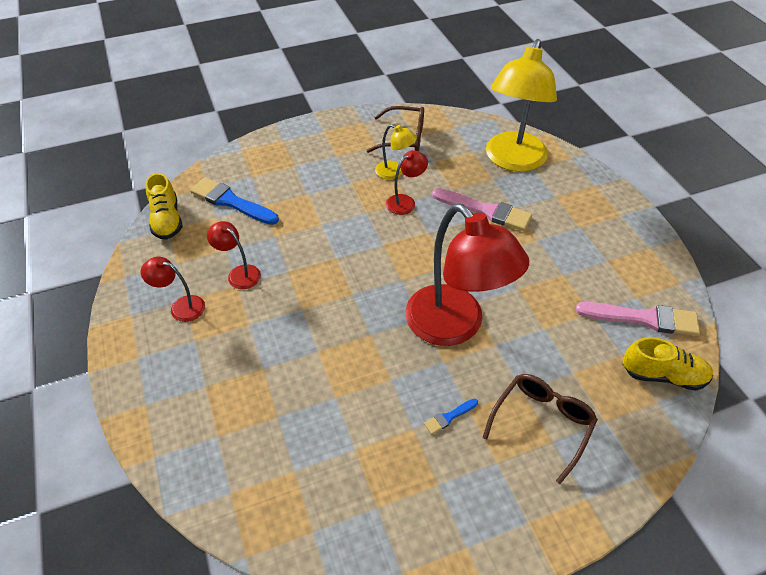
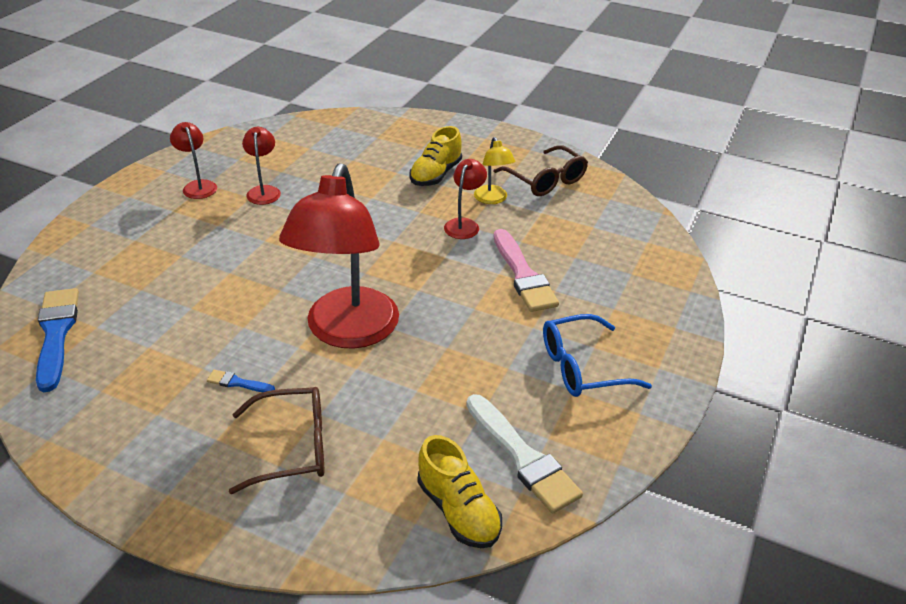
camera: 45 degrees right, 10 degrees down
yellow shoe [145,173,182,240] -> yellow shoe moved to [409,126,462,186]
blue brush [190,177,279,225] -> blue brush moved to [36,288,79,392]
red lamp [386,150,428,215] -> red lamp turned 75 degrees counterclockwise [444,159,487,239]
yellow lamp [486,39,557,172] -> none
pink brush [576,302,700,336] -> white brush [466,394,583,513]
none -> blue glasses [543,314,652,397]

